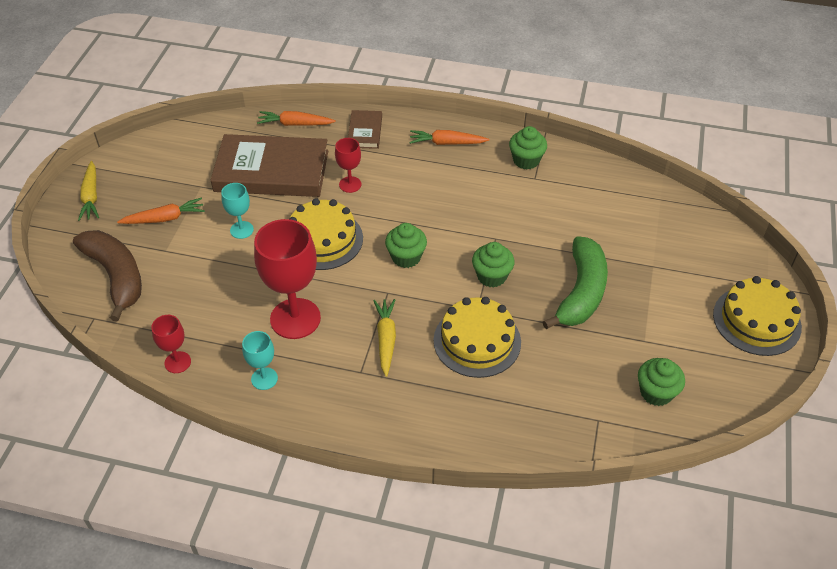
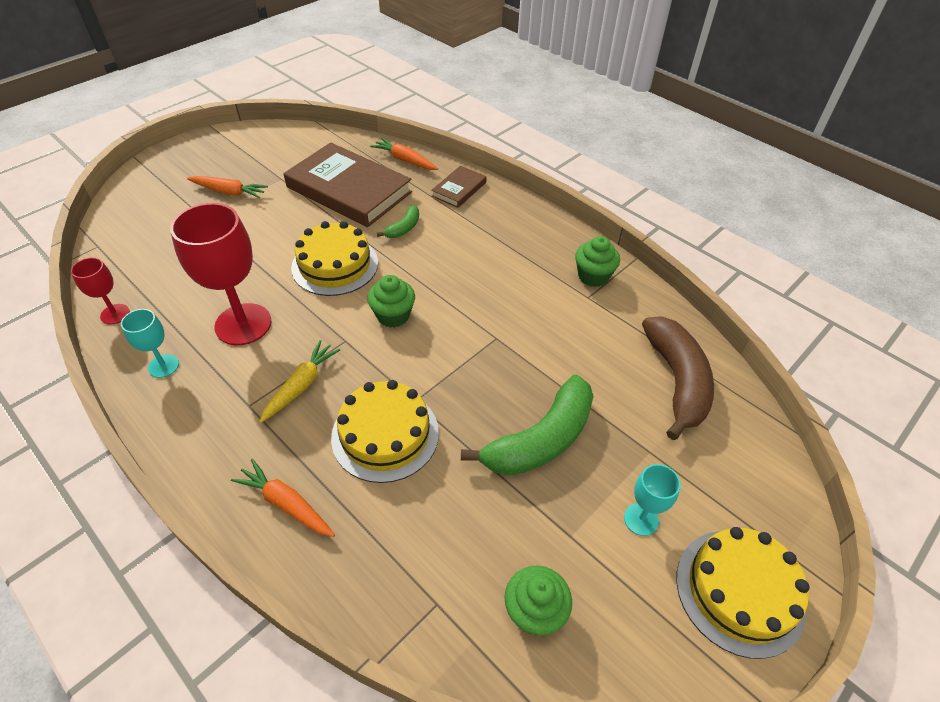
camera: 30 degrees right, 0 degrees up
brown banana [73,230,142,322] -> brown banana moved to [642,316,714,440]
yellow carrot [78,161,99,221] -> none
turquoise goblet [221,183,254,239] -> turquoise goblet moved to [624,464,681,536]
red goblet [335,138,361,193] -> green banana [377,205,419,238]
orange carrot [409,130,489,145] -> orange carrot moved to [231,459,335,537]
green cupcake [472,242,515,288] -> none

